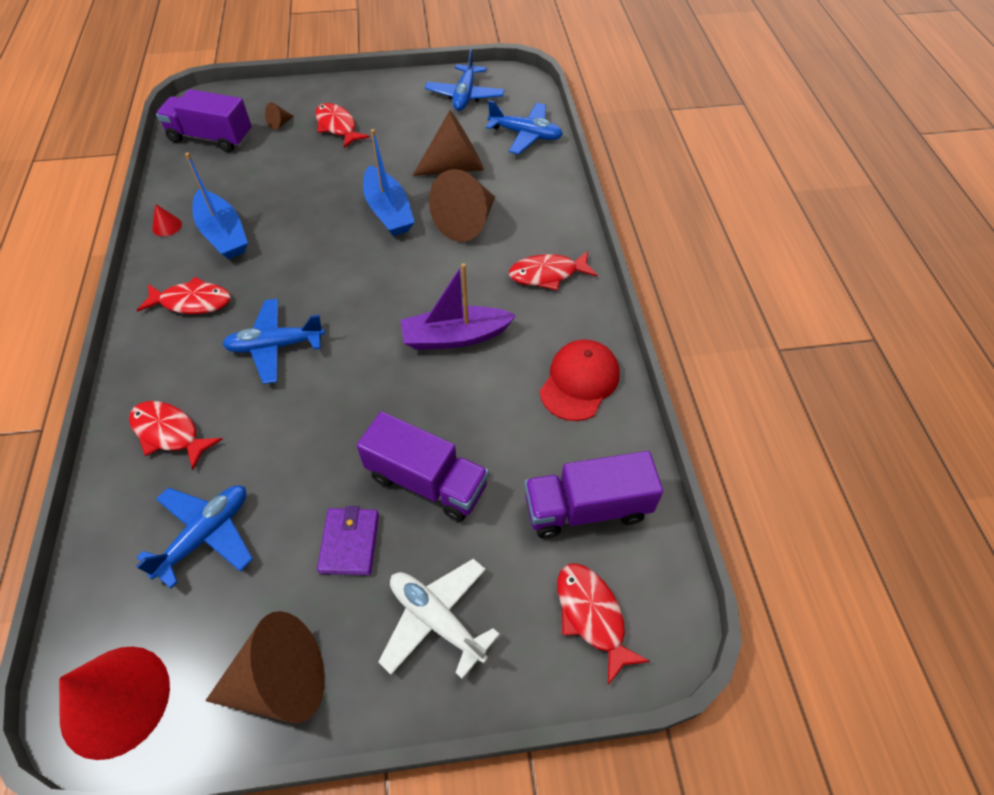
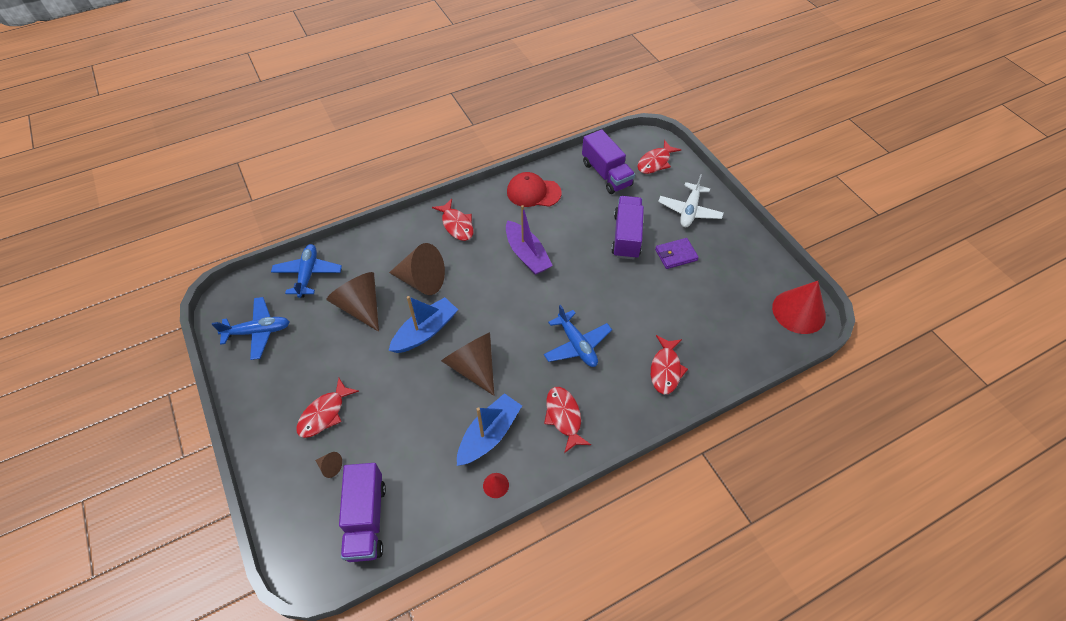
camera: 110 degrees left, 0 degrees up
blue plane [136,485,253,589] -> none
brown cone [205,611,325,723] -> brown cone moved to [441,332,494,396]

